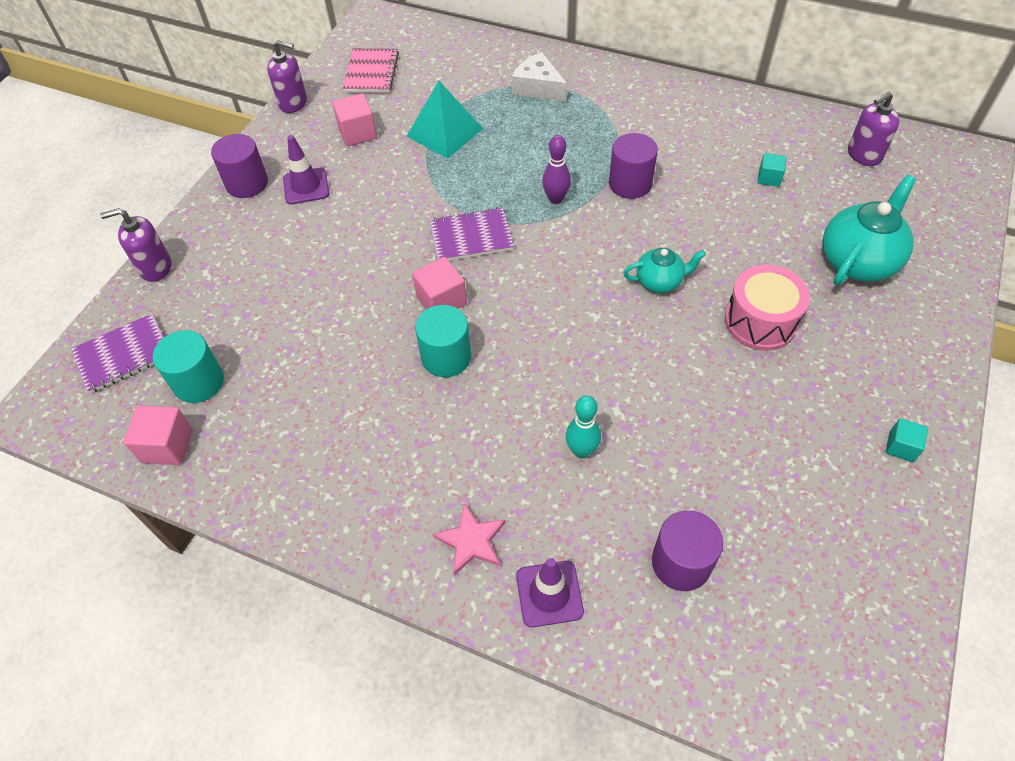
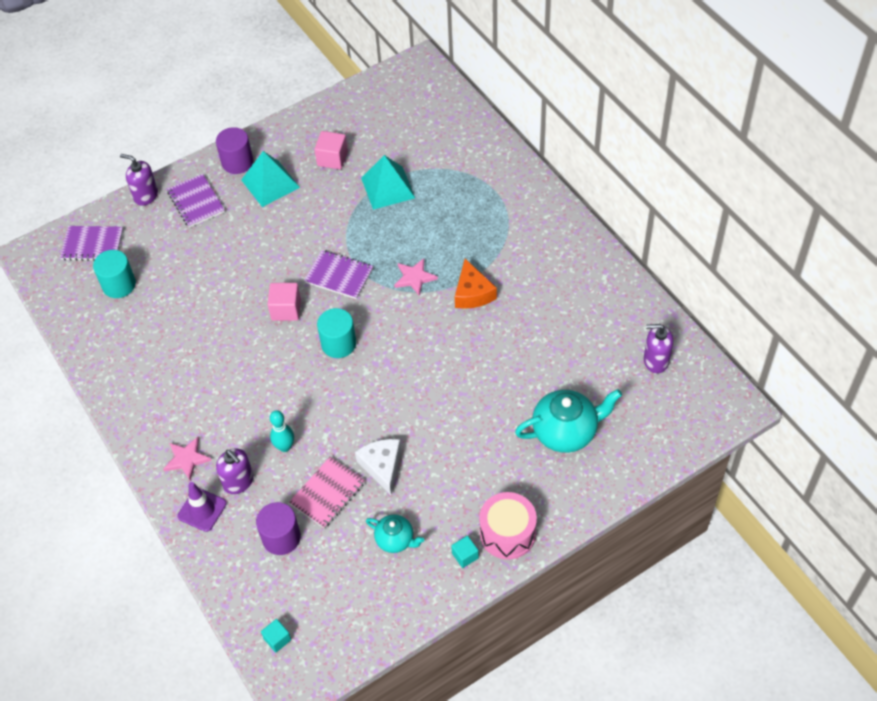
camera: 35 degrees right, 0 degrees up
pink cube [123,406,193,465] -> none
purple soap dispenser [267,40,307,113] -> purple soap dispenser moved to [216,448,254,494]
purple traffic cone [283,135,329,205] -> turquoise pyramid [241,151,300,207]
pink notebook [342,48,399,92] -> pink notebook moved to [289,456,365,528]
turquoise cylinder [415,305,471,377] -> turquoise cylinder moved to [317,308,356,358]
white cheese [512,52,567,101] -> white cheese moved to [355,439,401,495]
purple bowling pin [542,135,571,204] -> pink star [394,258,438,296]
purple cylinder [609,133,658,199] -> orange cheese [455,259,497,309]
turquoise teapot [623,248,706,293] -> turquoise teapot moved to [366,514,424,553]
pink drum [725,265,810,351] -> pink drum moved to [479,492,537,560]
turquoise cube [758,153,786,187] -> turquoise cube moved to [261,619,291,653]
none -> purple notebook [167,174,225,228]

